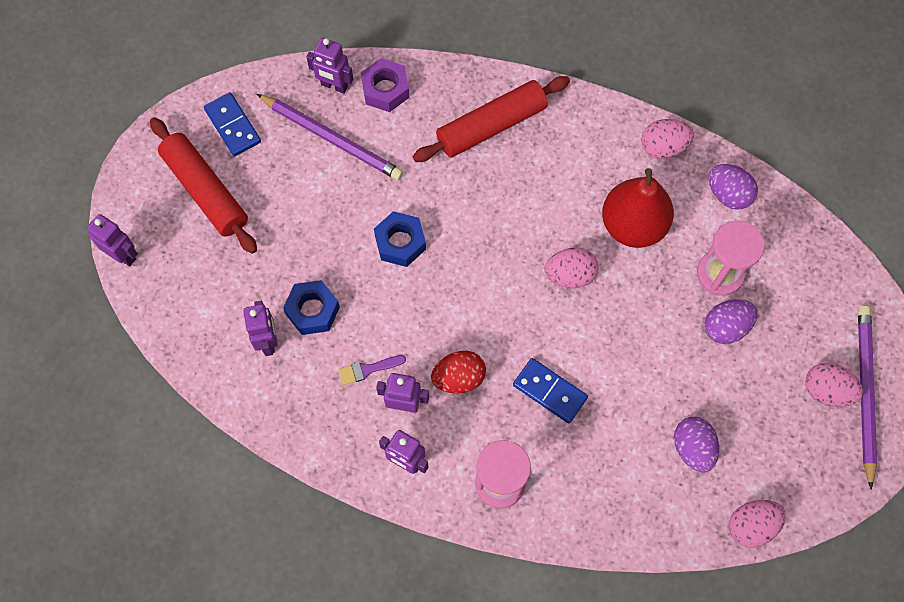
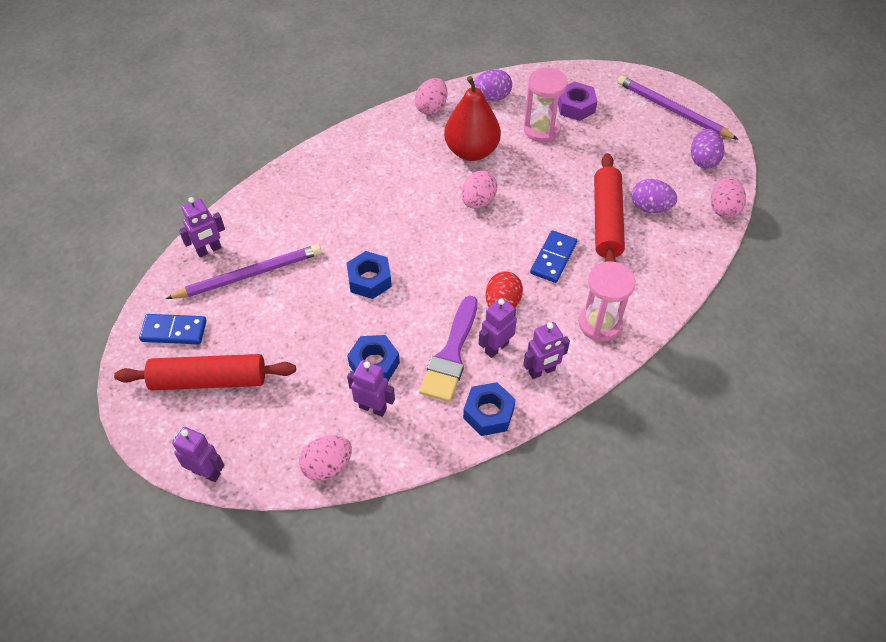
camera: 55 degrees left, 15 degrees down
purple robot [87,214,138,266] -> purple robot turned 45 degrees clockwise [172,427,224,482]
purple brush [338,355,406,385] -> purple brush [419,296,478,402], size x2.04
purple nut [361,58,409,112] -> purple nut moved to [558,81,597,121]
red rolling pin [413,76,570,162] -> red rolling pin moved to [594,153,625,262]
blue domino [513,358,588,423] -> blue domino turned 45 degrees counterclockwise [530,230,577,283]
purple egg [705,299,757,344] -> purple egg moved to [691,129,724,169]
pink egg [805,363,863,407] -> pink egg moved to [299,435,352,481]
none -> blue nut [463,382,516,436]

